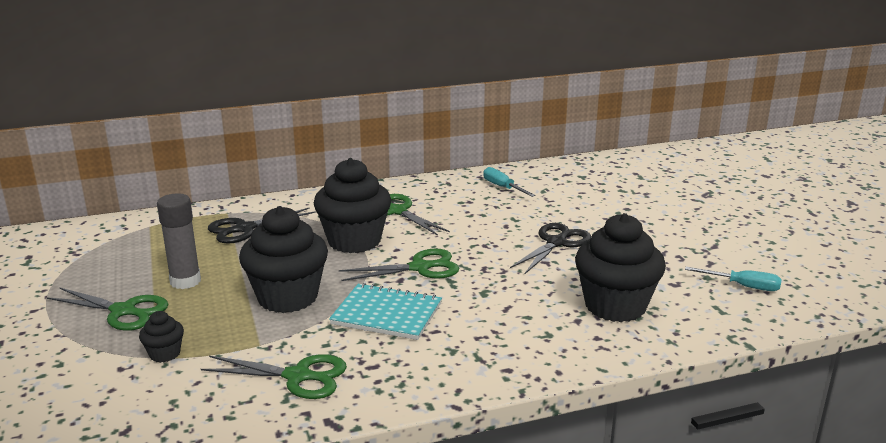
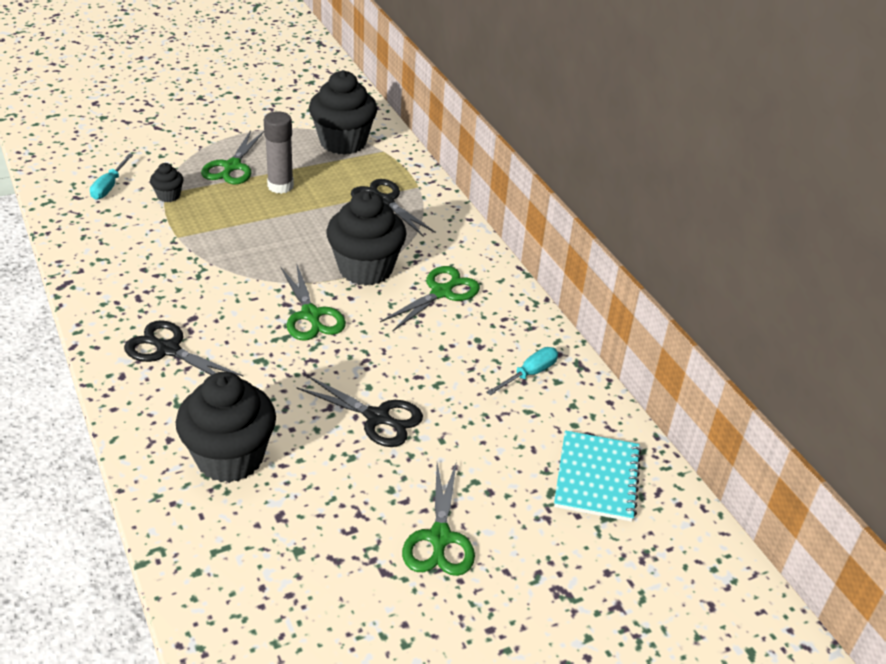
camera: 80 degrees right, 15 degrees up
green scissors [201,354,347,399] -> green scissors moved to [402,461,475,576]
black cupcake [239,206,328,313] -> black cupcake moved to [309,70,377,155]
turquoise notebook [329,283,442,340] -> turquoise notebook moved to [554,431,641,522]
turquoise screwdriver [685,267,782,291] -> turquoise screwdriver moved to [90,154,133,200]
none -> black scissors [124,320,243,376]

